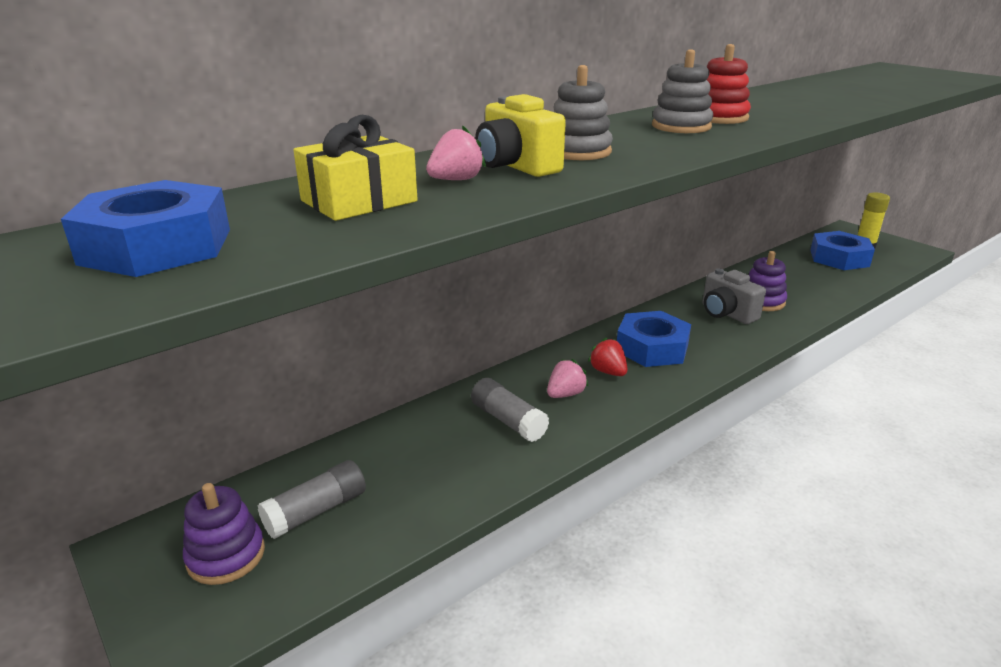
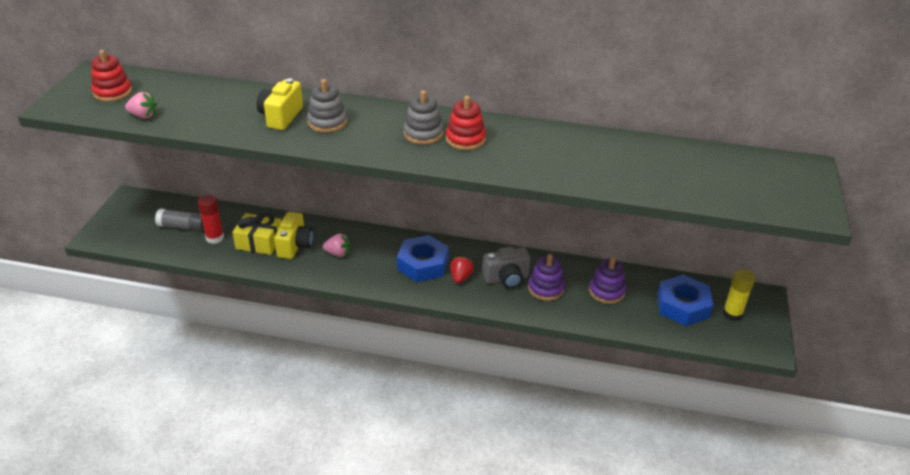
camera: 50 degrees right, 10 degrees up
blue nut [61,180,230,277] -> red stacking toy [91,50,132,102]
purple stacking toy [183,483,265,585] -> purple stacking toy moved to [589,257,626,304]
yellow gift [293,115,418,221] -> yellow gift moved to [232,213,281,255]
pink strawberry [426,125,486,180] -> pink strawberry moved to [125,92,157,118]
grey glue stick [471,378,549,442] -> yellow camera [274,212,314,259]
red strawberry [588,337,628,376] -> red strawberry moved to [450,256,474,283]
grey camera [702,268,766,324] -> grey camera turned 120 degrees counterclockwise [482,247,530,289]
none -> red glue stick [198,194,224,244]

